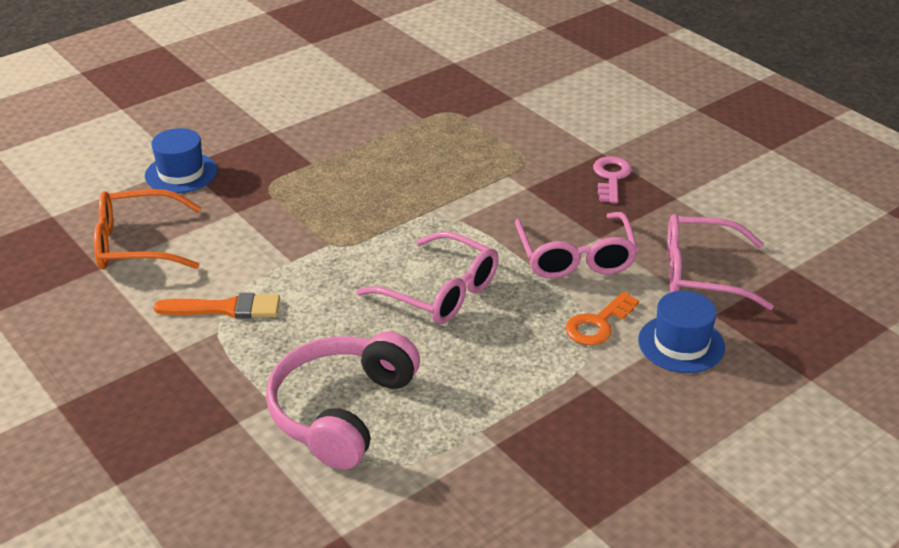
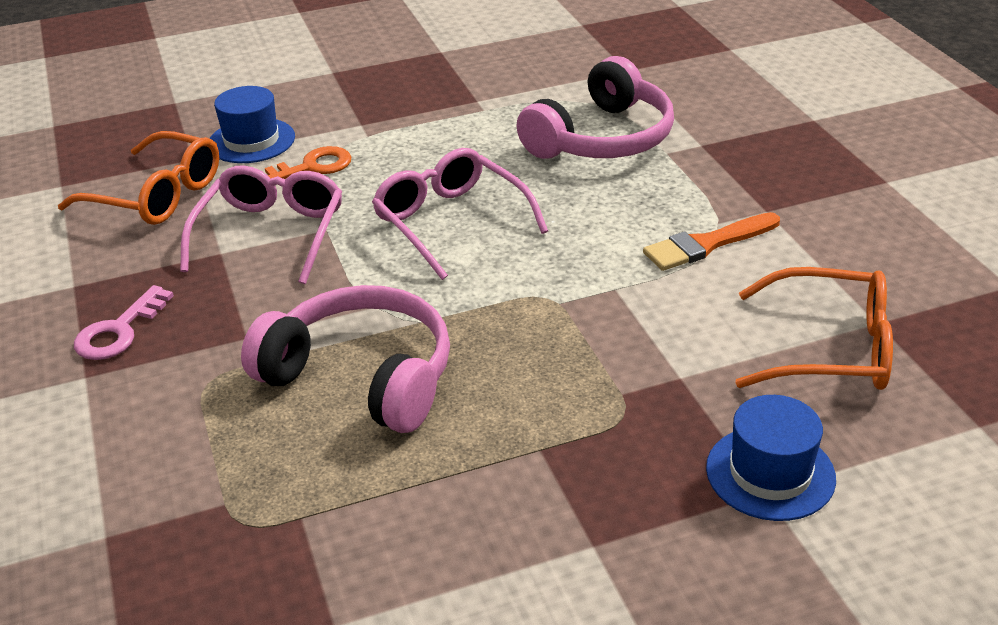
camera: 160 degrees left, 0 degrees up
orange brush [153,293,280,319] -> orange brush turned 45 degrees counterclockwise [643,212,780,271]
pink glasses [667,214,774,310] -> orange glasses [58,131,219,225]
none -> pink headphones [241,285,450,433]

